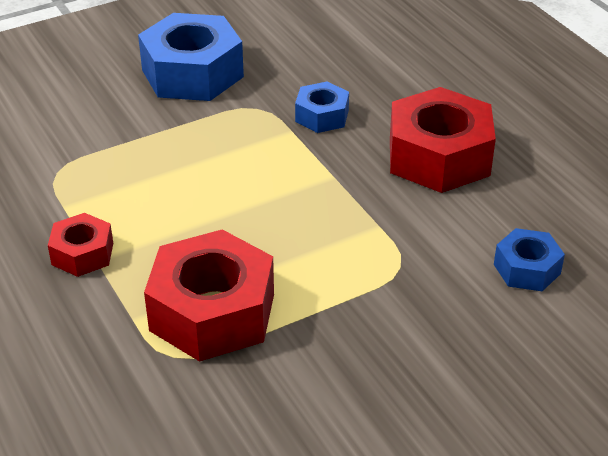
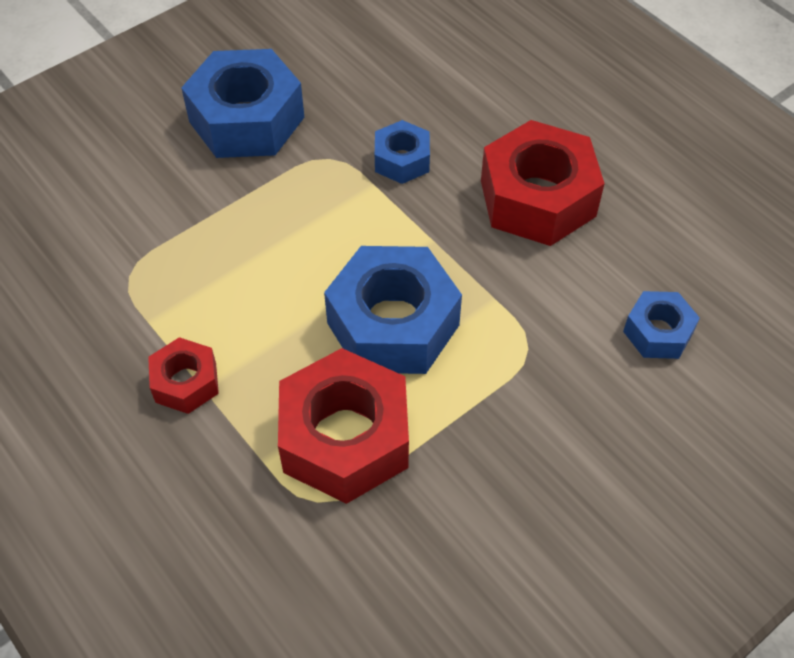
camera: 10 degrees left, 15 degrees up
none -> blue nut [324,246,462,374]

